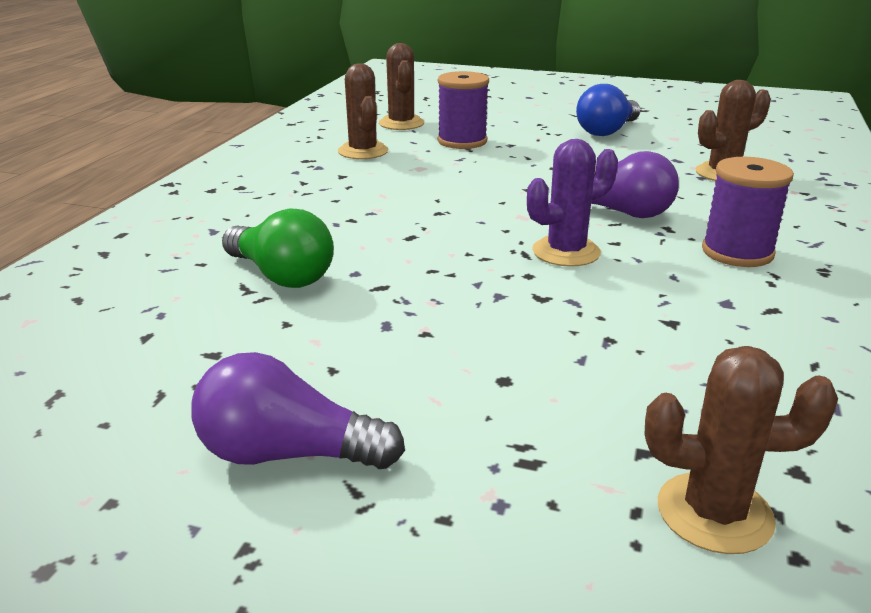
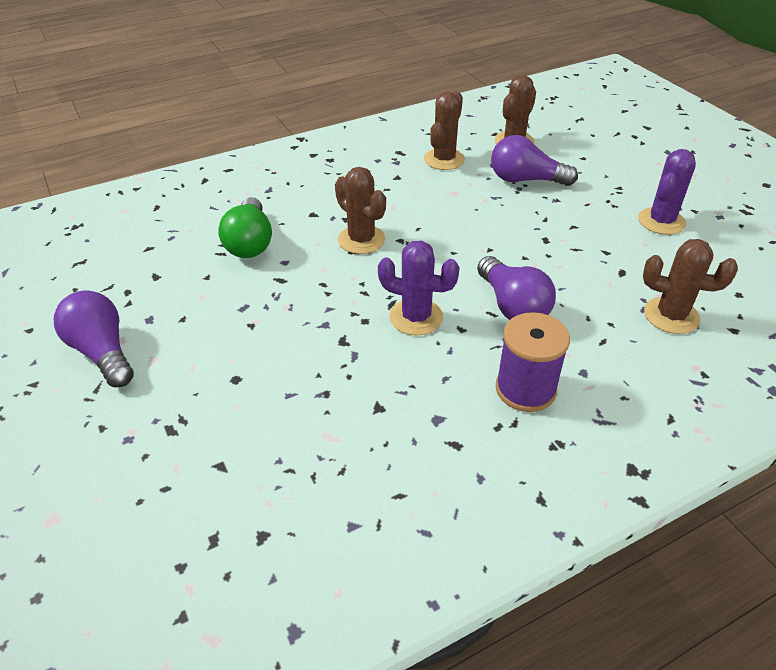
camera: 45 degrees right, 15 degrees up
purple spool [438,71,489,149] -> purple light bulb [491,135,578,186]
blue light bulb [576,84,640,136] -> purple cactus [638,149,696,235]
brown cactus [645,346,838,554] -> brown cactus moved to [335,167,386,254]

